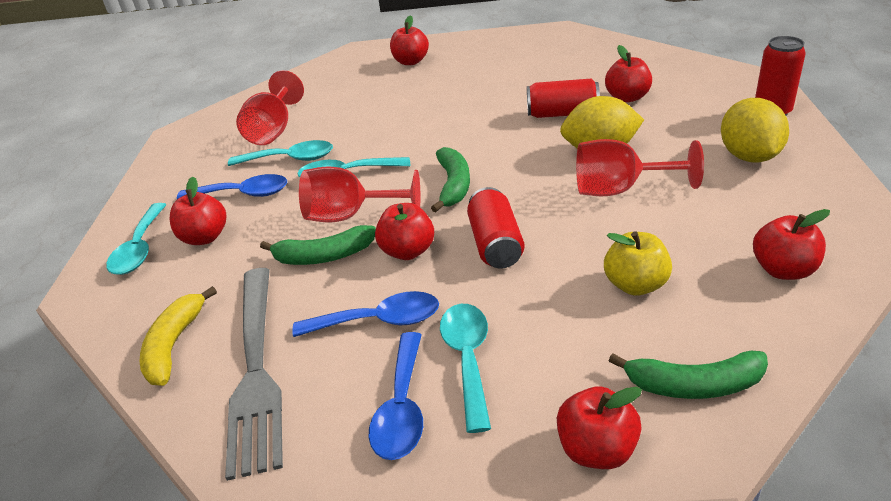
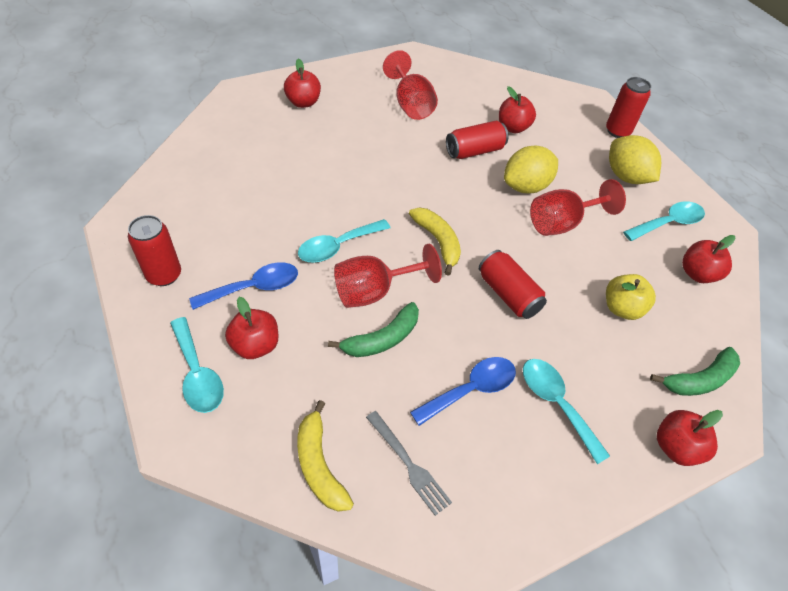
camera: 35 degrees left, 15 degrees up
grey fork [225,268,283,481] -> grey fork [366,411,452,516], size x0.52
turquoise spoon [228,140,333,166] -> turquoise spoon moved to [623,201,705,241]
red goblet [236,70,304,145] -> red goblet moved to [383,50,438,120]
blue spoon [369,332,423,460] -> none
red apple [375,203,434,260] -> none
green banana [431,147,470,213] -> yellow banana [409,208,461,276]
none -> red can [128,215,181,286]

